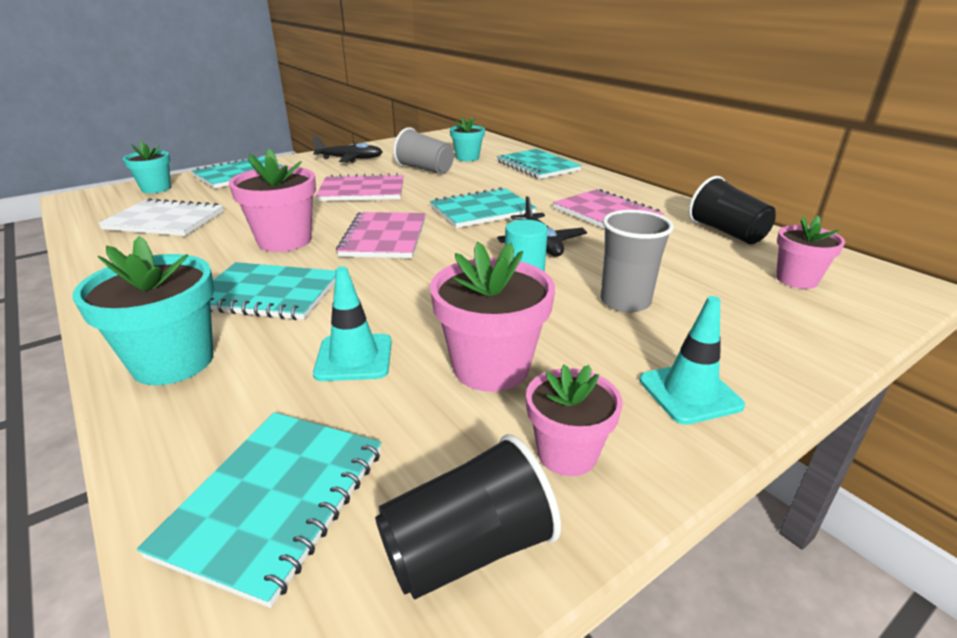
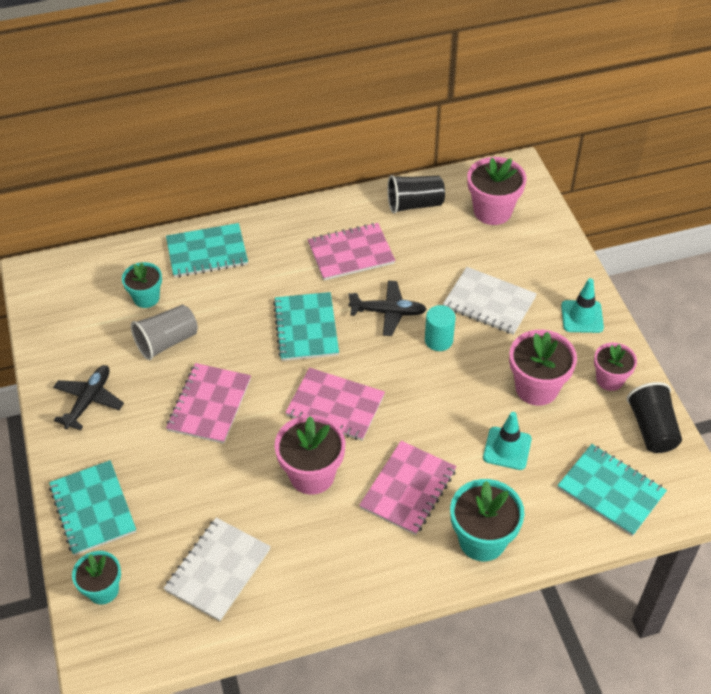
camera: 70 degrees left, 20 degrees up
turquoise notebook [210,262,336,320] -> pink notebook [359,441,457,535]
grey cup [601,210,674,313] -> white notebook [443,267,537,335]
pink flower pot [776,216,845,289] -> pink flower pot [467,157,526,225], size x1.56

